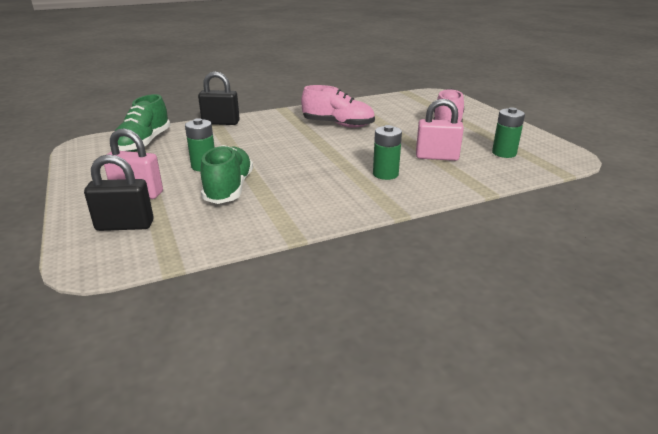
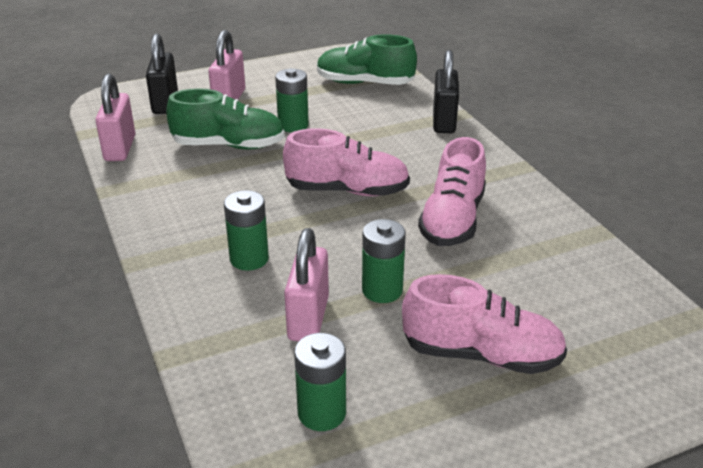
camera: 90 degrees right, 5 degrees up
none -> pink padlock [95,74,135,161]
none -> pink shoe [283,128,410,196]
none -> green battery [362,219,406,303]

